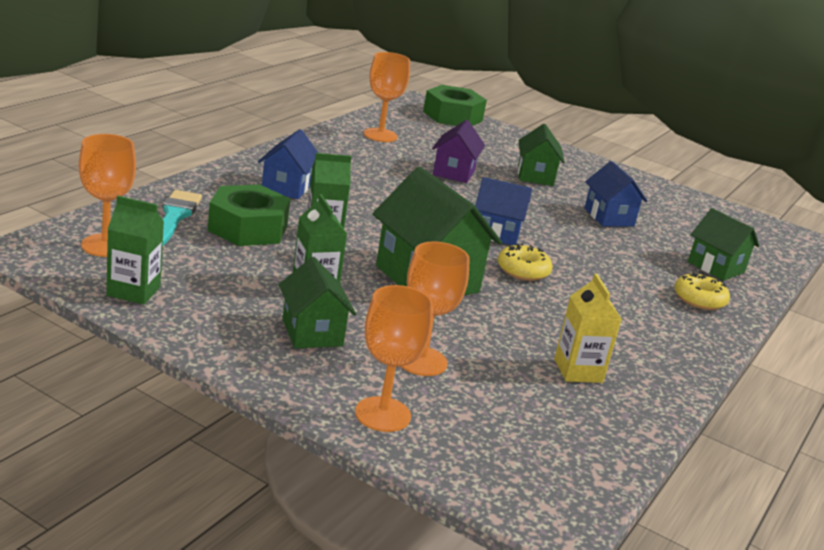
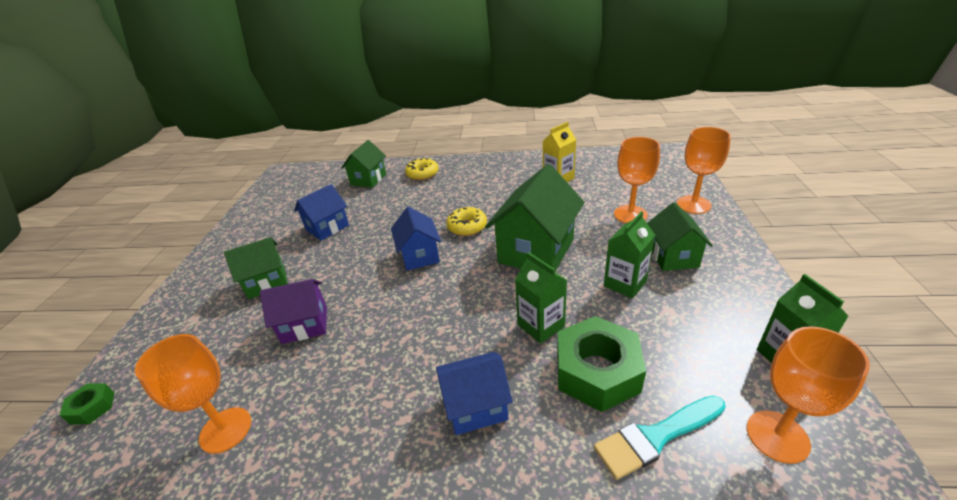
camera: 110 degrees left, 10 degrees up
green house [279,257,356,348] -> green house turned 45 degrees counterclockwise [647,202,713,271]
green nut [423,85,487,126] -> green nut [59,383,114,424], size x0.48

